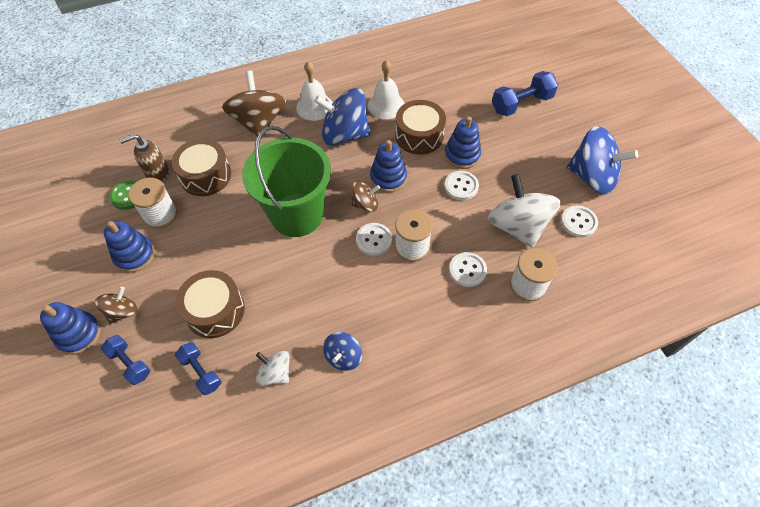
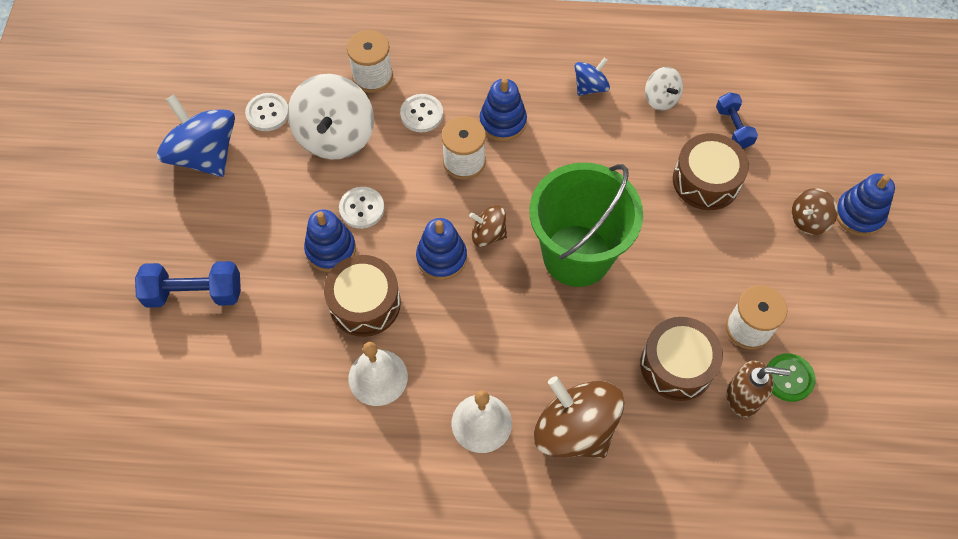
camera: 155 degrees left, 5 degrees up
blue dumbbell [101,335,150,385] -> none
blue stacking toy [104,221,155,273] -> blue stacking toy moved to [480,78,527,141]
brown spinning top [222,71,286,139] -> brown spinning top turned 120 degrees clockwise [534,376,624,458]
blue spinning top [314,88,370,146] -> none
white button [356,223,392,256] -> none

